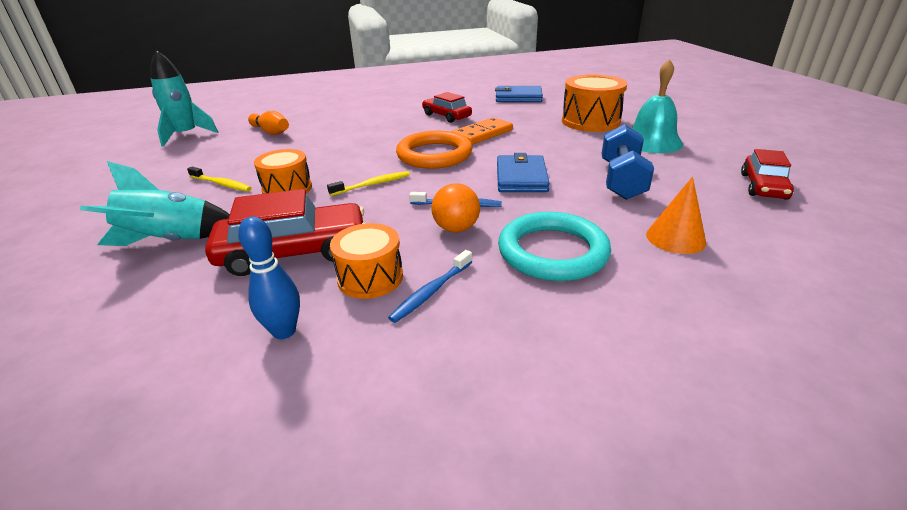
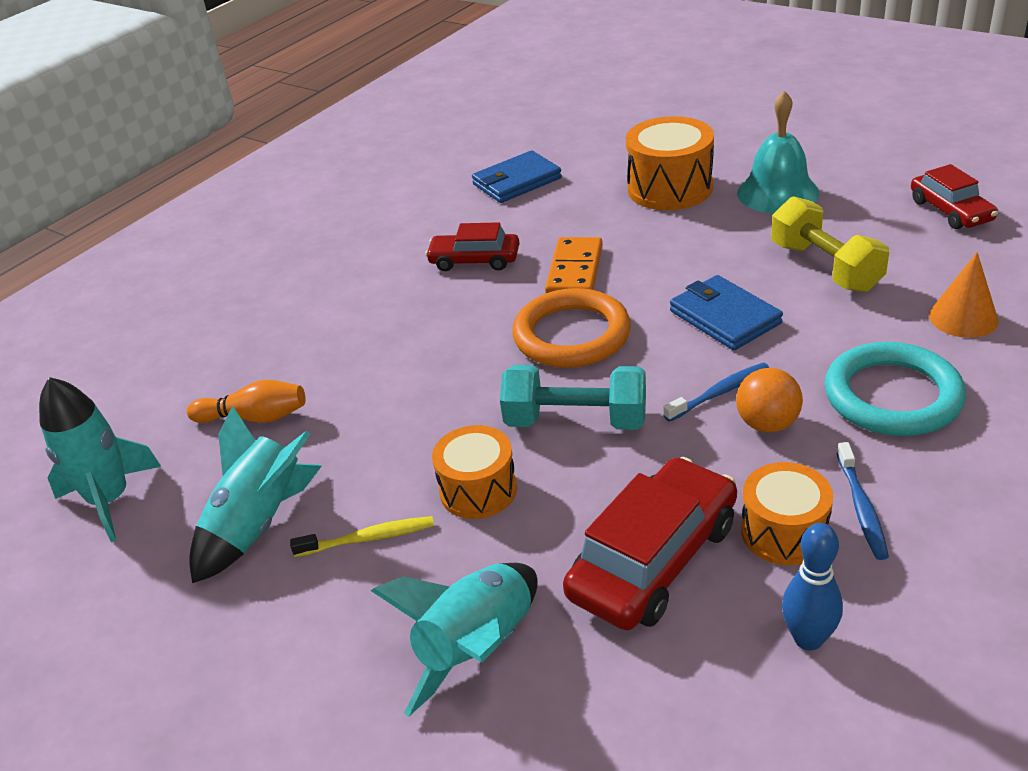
camera: 35 degrees left, 5 degrees up
yellow toothbrush [327,171,410,196] -> turquoise dumbbell [500,365,646,430]
blue dumbbell [602,124,654,200] -> yellow dumbbell [771,196,889,293]
none -> turquoise rocket [189,405,322,583]

